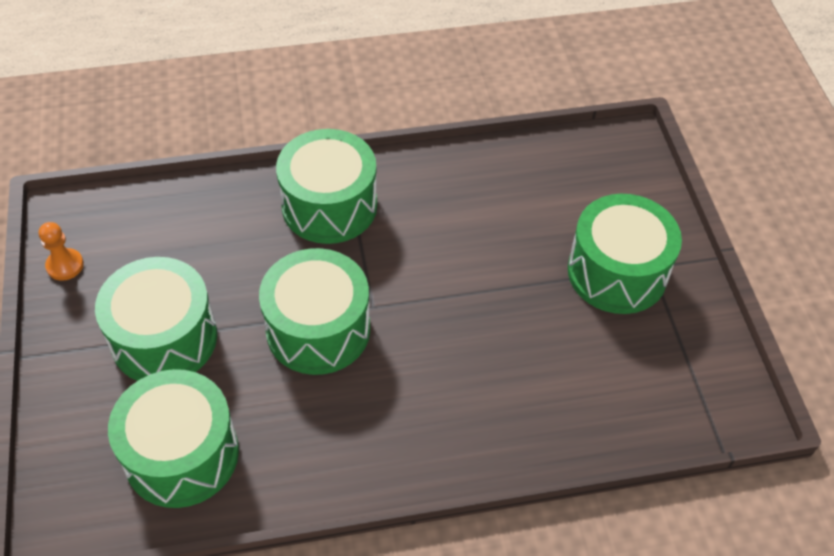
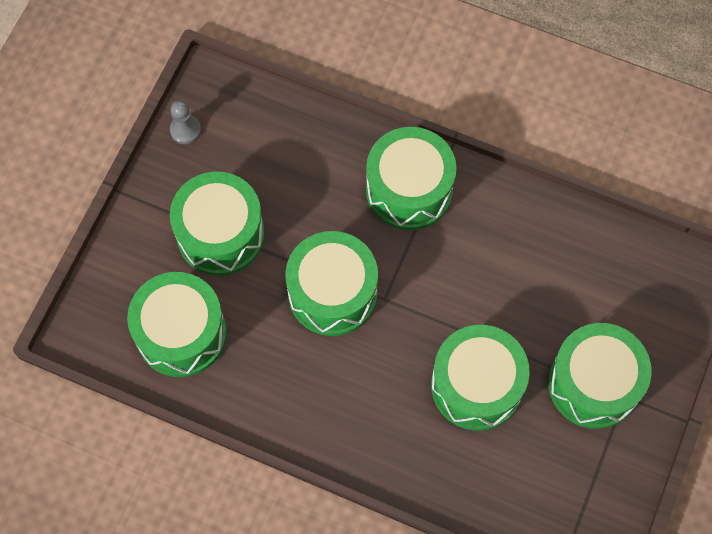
camera: 35 degrees right, 15 degrees up
orange pawn [39,222,84,281] -> grey pawn [170,100,201,144]
none -> green drum [431,325,530,431]

